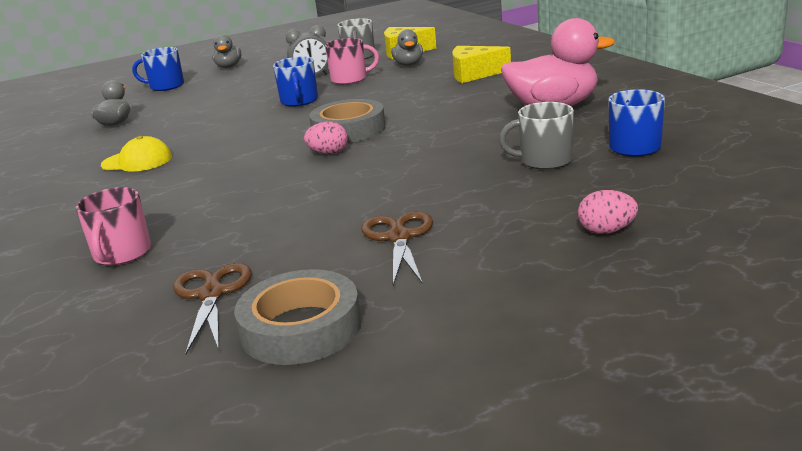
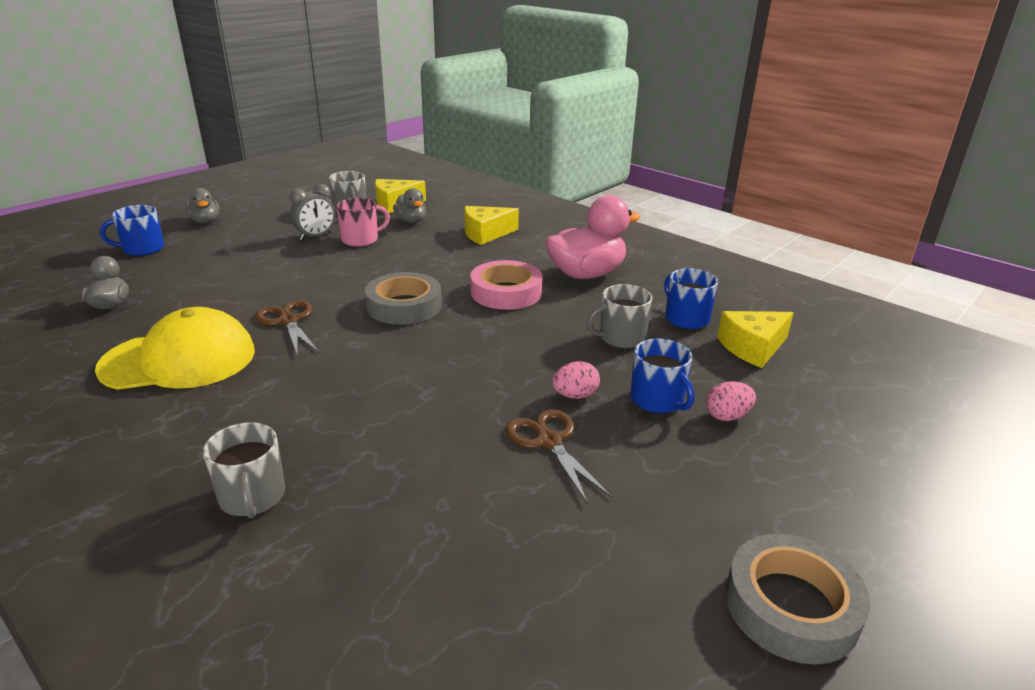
camera: 25 degrees left, 5 degrees up
pink mug [76,187,151,266] -> grey mug [203,423,285,519]
yellow cap [101,136,172,171] -> yellow cap [95,307,255,390], size x1.83
brown scissors [173,263,252,354] -> brown scissors moved to [255,300,320,357]
grey tape [234,269,362,365] -> grey tape moved to [725,534,870,664]
blue mug [273,57,318,107] -> blue mug moved to [630,339,695,413]
pink egg [304,122,348,154] -> pink egg moved to [552,361,600,399]
none -> pink tape [470,260,543,310]
none -> yellow cheese [717,311,794,368]

